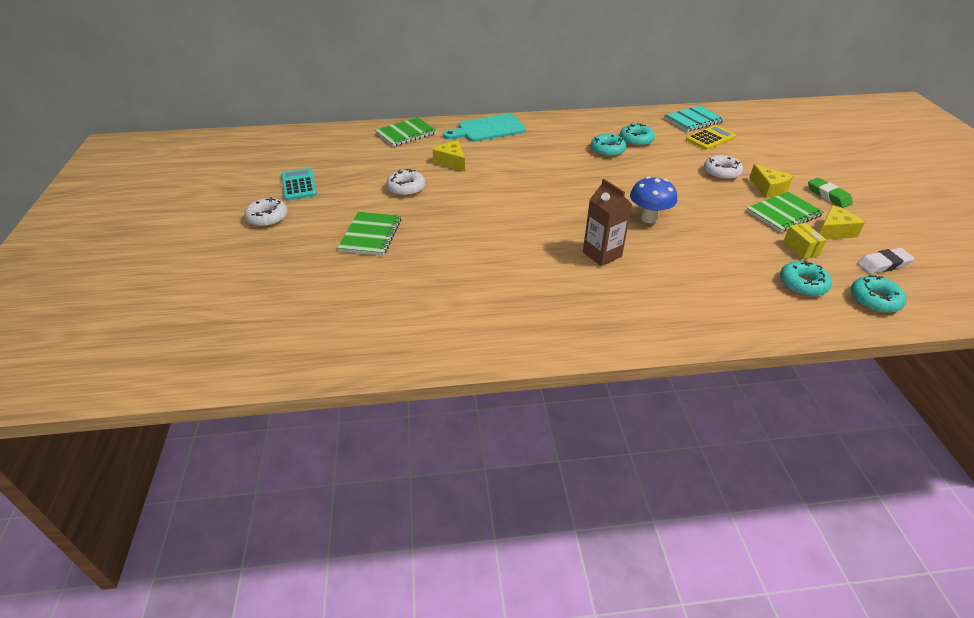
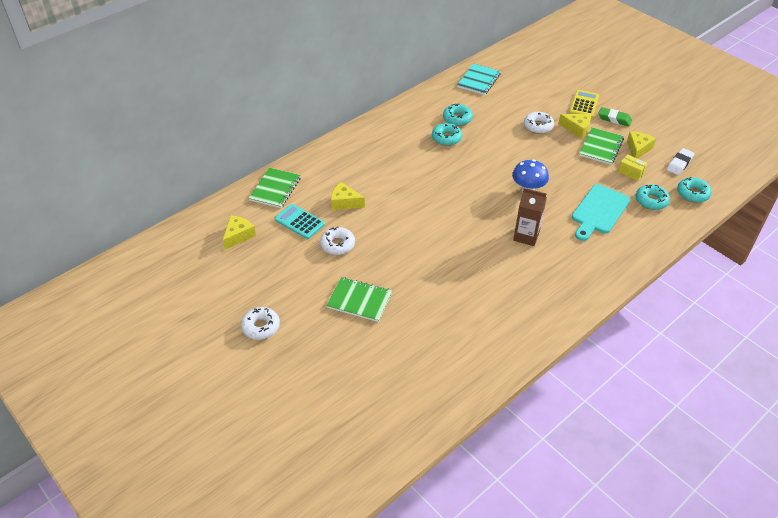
camera: 35 degrees left, 5 degrees up
turquoise calculator [281,168,317,201] -> turquoise calculator moved to [275,204,325,239]
green notebook [338,212,401,256] -> green notebook turned 45 degrees counterclockwise [326,277,392,322]
turquoise cutting board [443,114,526,142] -> turquoise cutting board moved to [572,184,630,241]
yellow calculator [686,125,736,150] -> yellow calculator moved to [569,90,599,118]
none -> yellow cheese [223,215,256,250]

